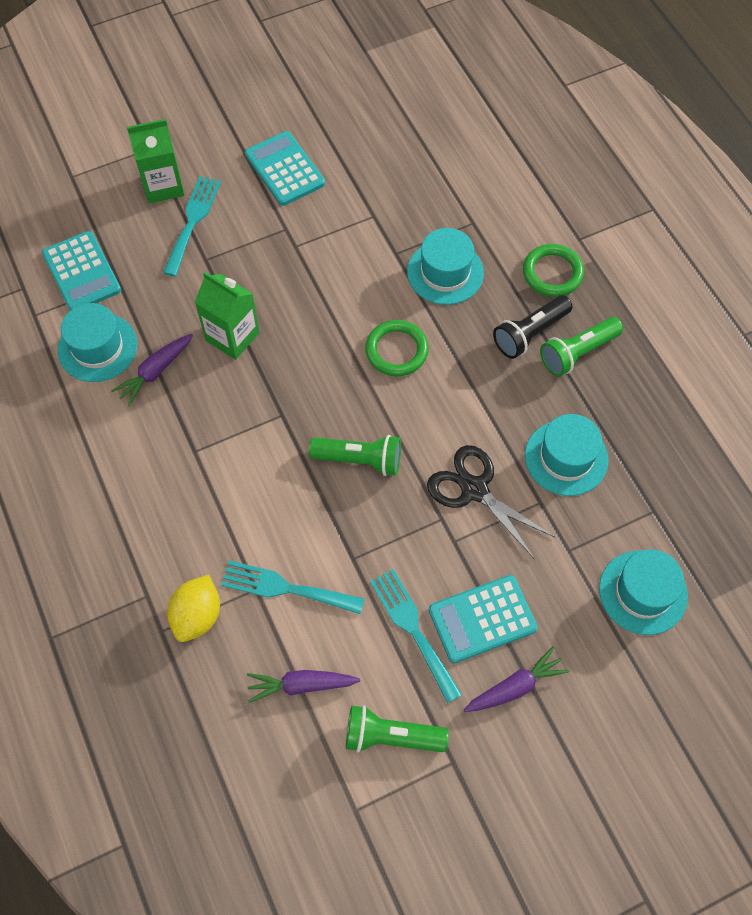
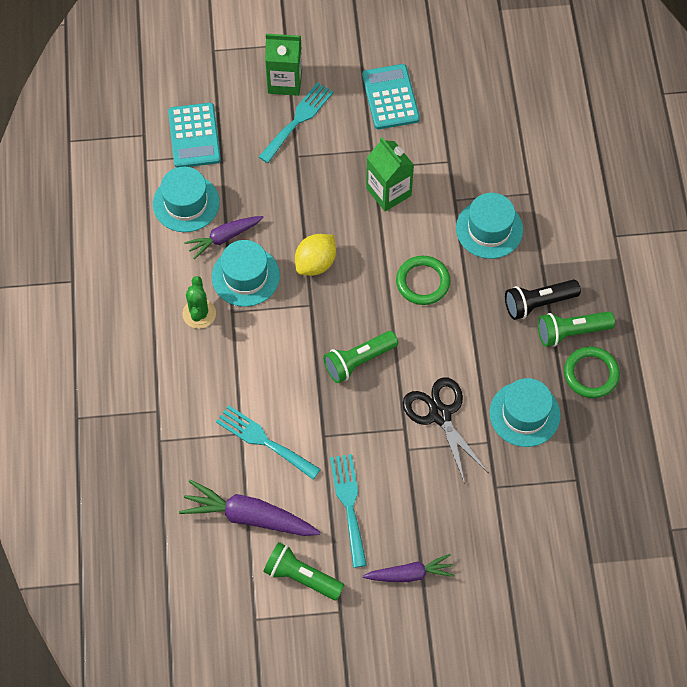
camera: 20 degrees right, 0 degrees up
yellow lemon [167,575,220,642] -> yellow lemon moved to [295,234,336,276]
green carton [195,272,260,360] -> green carton moved to [366,137,414,211]
purple carrot [247,670,360,703] -> purple carrot [179,479,320,536], size x1.58
green flashlight [309,435,401,476] -> green flashlight turned 120 degrees clockwise [323,331,398,383]
turquoise calculator [429,575,538,663] -> none
green ring [523,244,584,297] -> green ring moved to [564,346,620,398]
turquoise hat [599,549,688,635] -> turquoise hat moved to [212,240,280,307]
none -> green cactus [182,276,216,329]

